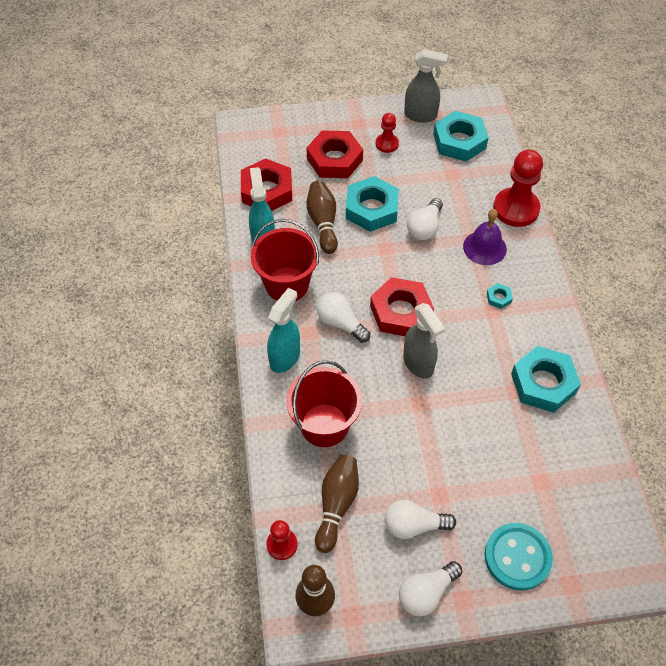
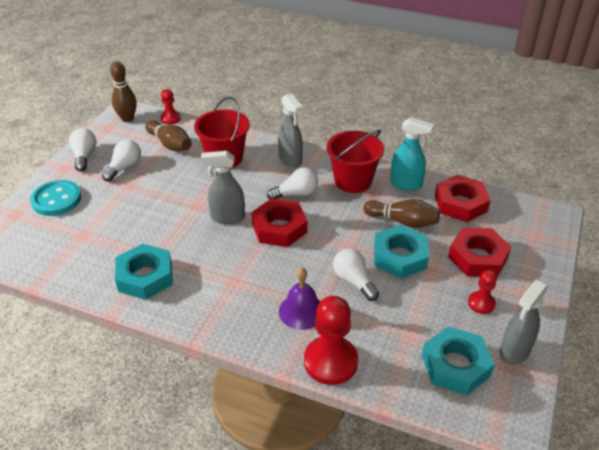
camera: 120 degrees right, 15 degrees down
turquoise spray bottle [267,288,300,373] -> grey spray bottle [278,93,303,167]
turquoise nut [487,283,513,309] -> none

